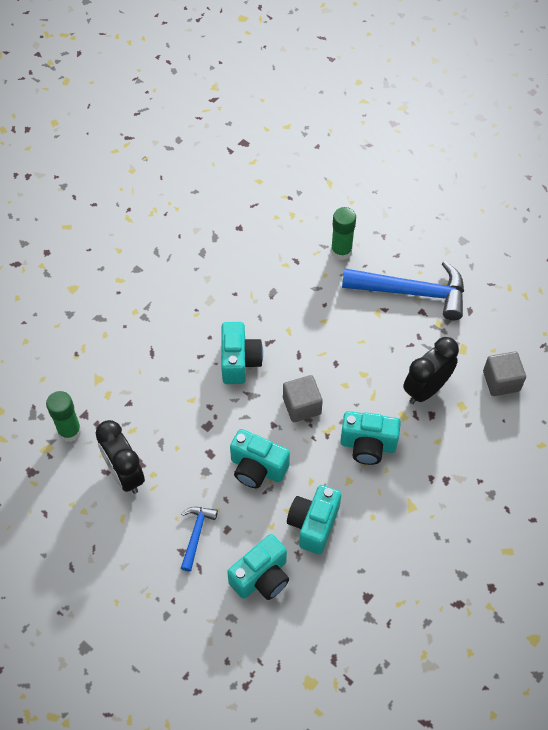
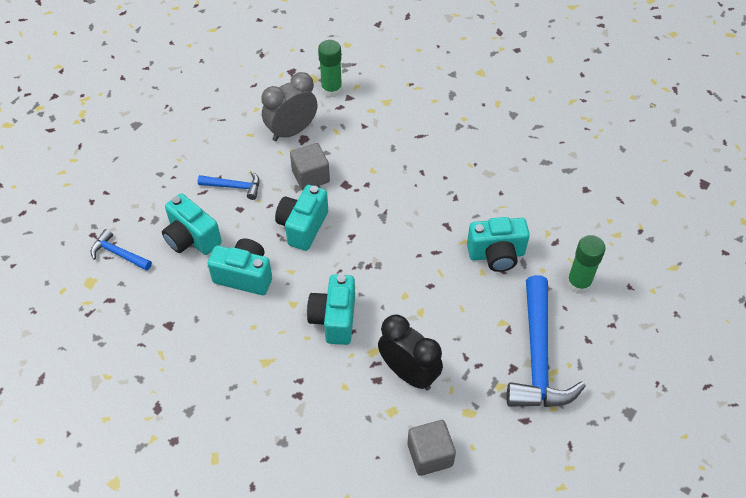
camera: 85 degrees right, 5 degrees down
black clock [96,420,145,494] -> grey clock [262,72,317,141]
turquoise camera [221,322,263,384] -> turquoise camera moved to [467,217,530,272]
grey cube [283,375,323,422] -> grey cube moved to [290,143,330,190]
none -> blue hammer [91,229,152,271]

